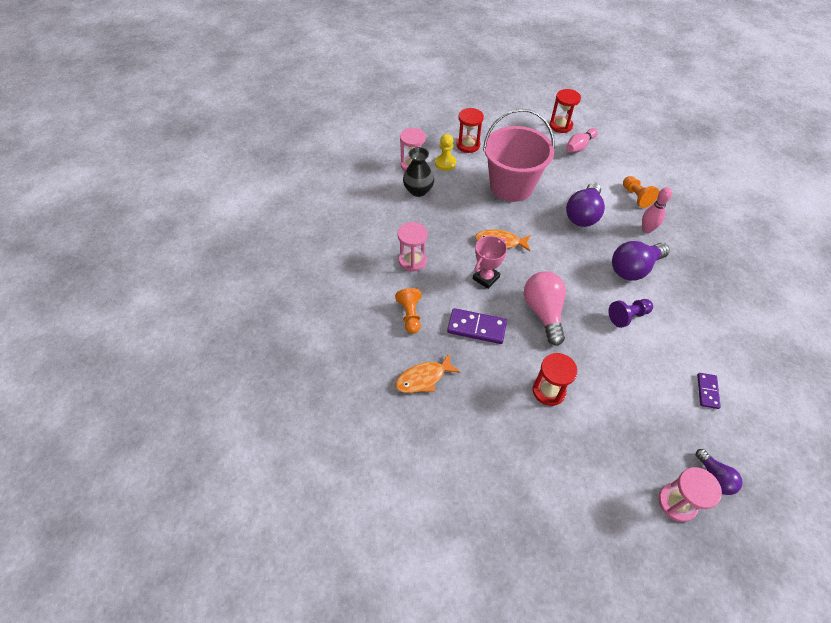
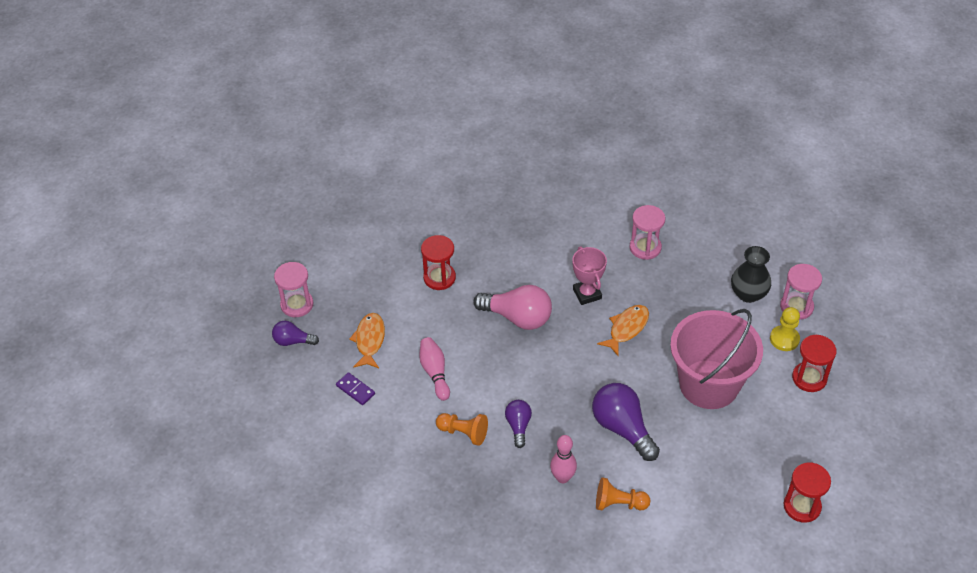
camera: 120 degrees right, 5 degrees down
orange pawn [395,288,422,334] -> orange pawn moved to [436,413,488,446]
orange fish [395,353,460,393] -> orange fish moved to [349,313,385,368]
purple domino [447,308,507,344] -> none
pink bowling pin [566,128,598,153] -> pink bowling pin moved to [419,337,450,401]
purple pawn [608,299,653,328] -> none
purple light bulb [612,241,670,281] -> purple light bulb [505,400,532,448], size x0.56

